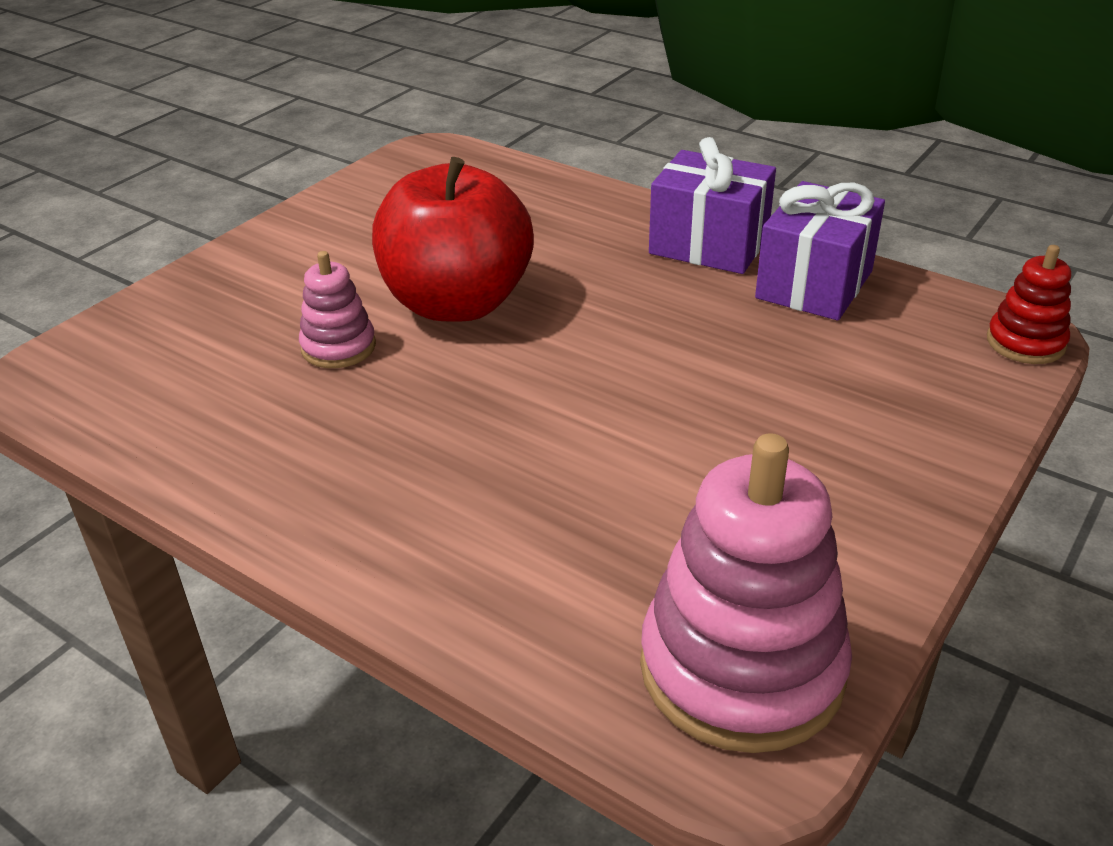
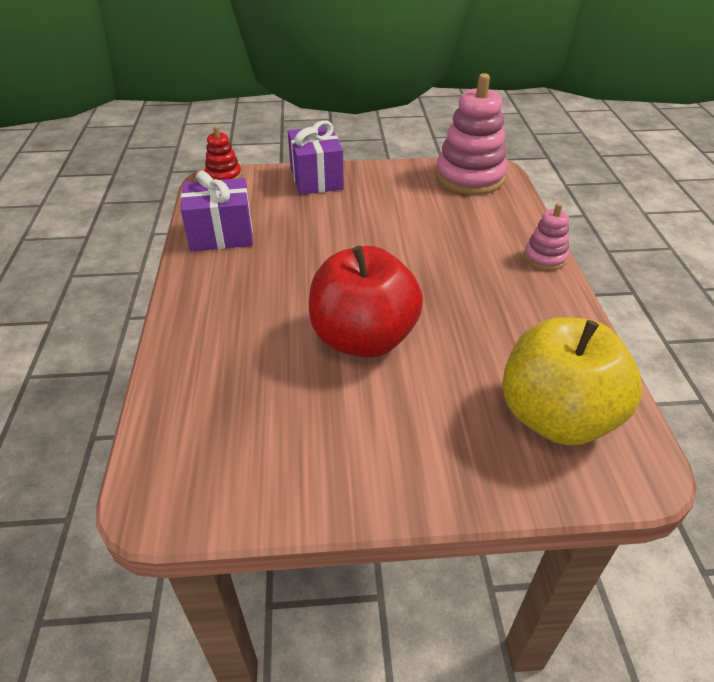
camera: 130 degrees left, 5 degrees up
pink stacking toy [299,251,376,368] -> pink stacking toy moved to [524,203,569,270]
purple gift [649,137,776,274] -> purple gift moved to [288,120,344,195]
none -> yellow apple [502,317,642,445]

